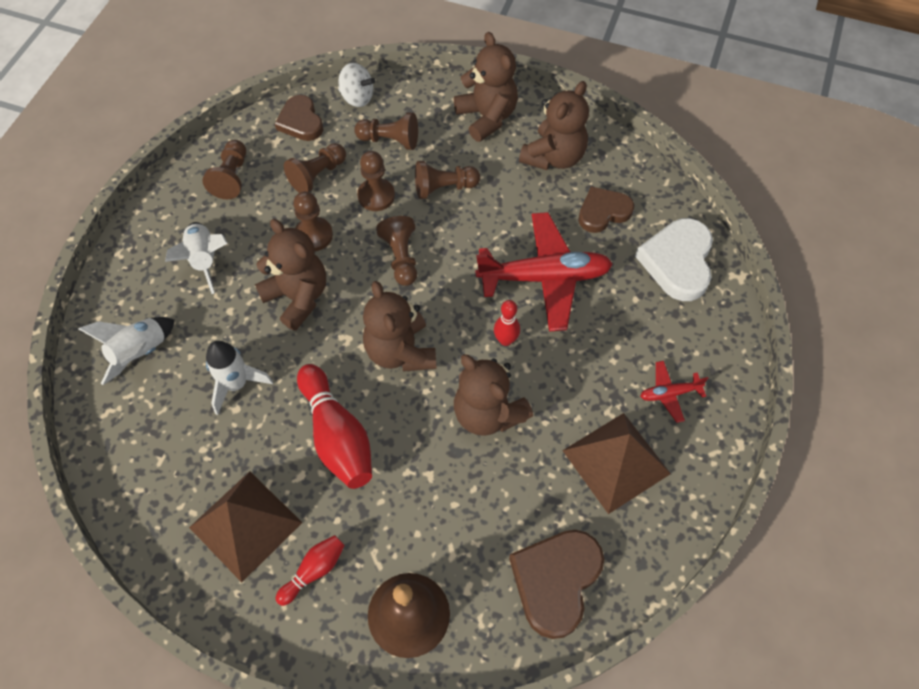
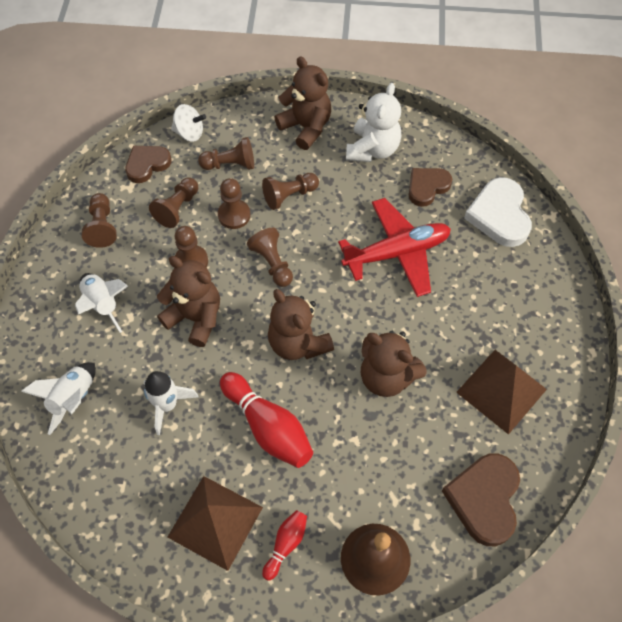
camera: 15 degrees left, 0 degrees up
brown heart [275,95,323,141] -> brown heart turned 90 degrees clockwise [125,146,171,183]
red bowling pin [494,300,520,346] -> none
brown teddy bear [519,81,589,170] -> white teddy bear [346,83,401,162]
red plane [640,361,708,423] -> none

